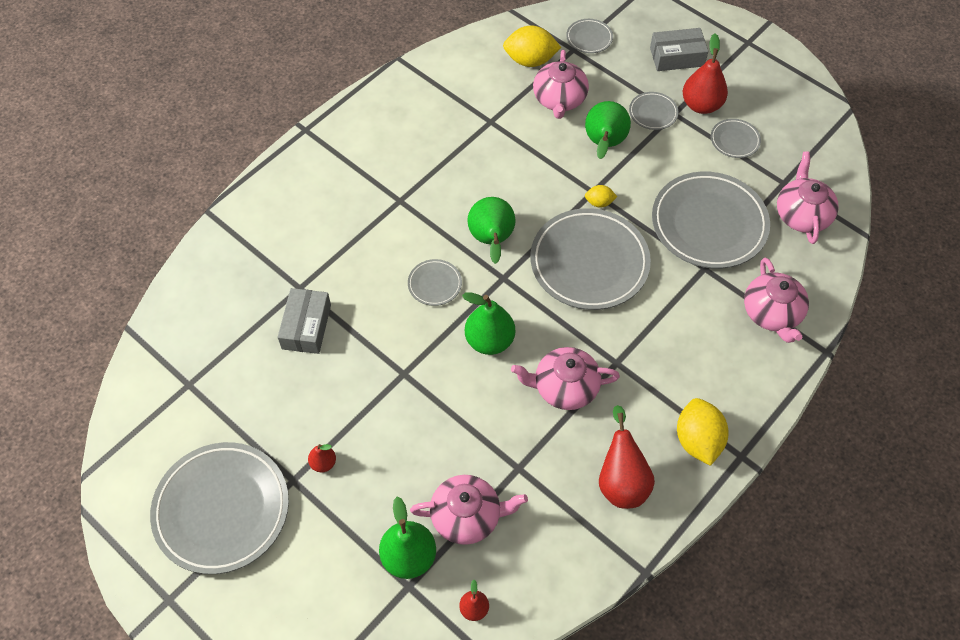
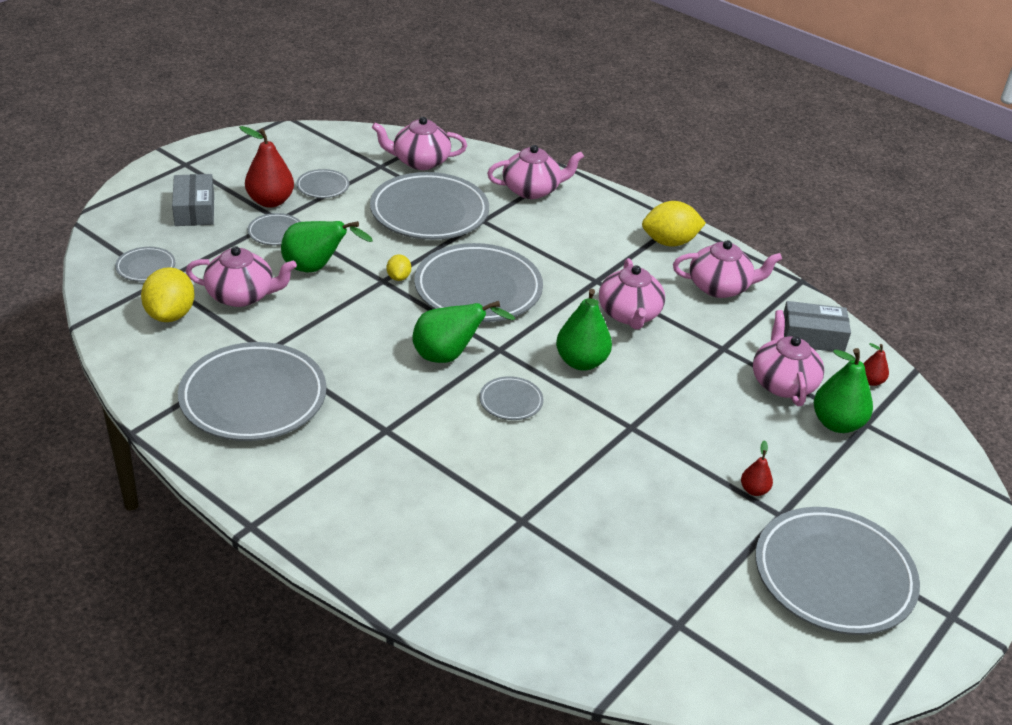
camera: 95 degrees left, 20 degrees down
grey box [277,288,331,354] -> grey box moved to [783,301,851,352]
red pear [599,405,655,509] -> pink teapot [673,240,782,298]
none -> grey plate [178,342,327,441]

